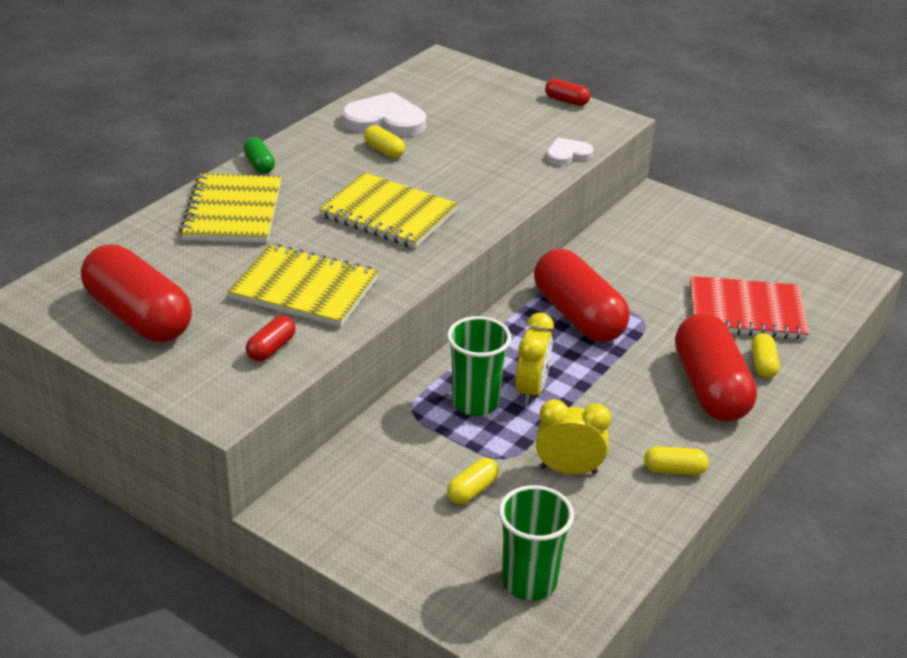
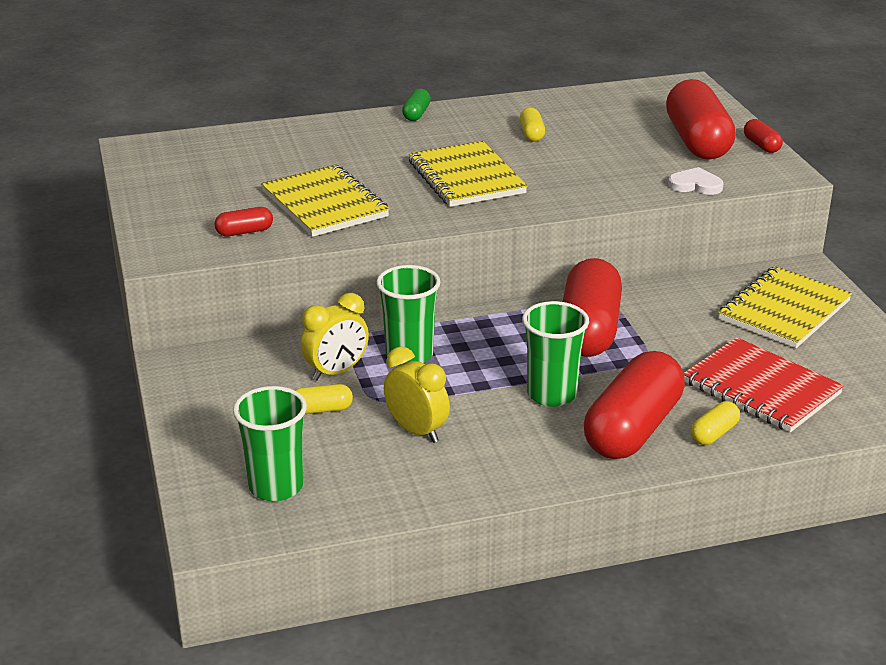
camera: 40 degrees right, 5 degrees down
red capsule [81,244,192,342] -> red capsule moved to [666,79,736,159]
yellow notebook [179,173,281,243] -> yellow notebook moved to [718,266,852,348]
white heart [342,92,426,137] -> none
yellow clock [516,313,554,405] -> yellow clock moved to [301,293,369,381]
yellow capsule [644,446,709,475] -> none
none -> green cup [522,301,589,407]

